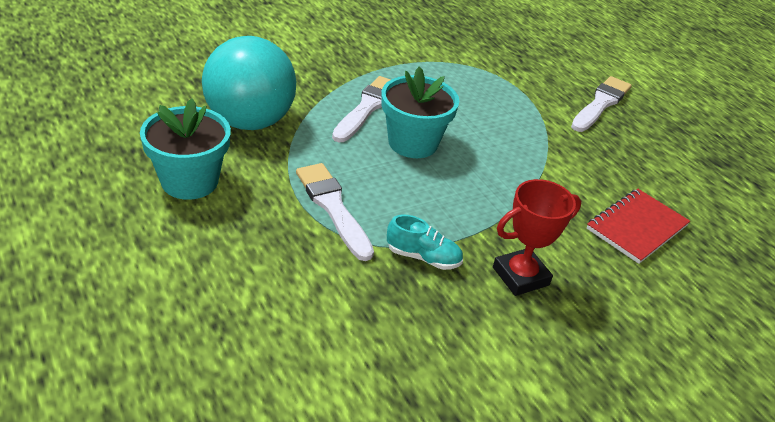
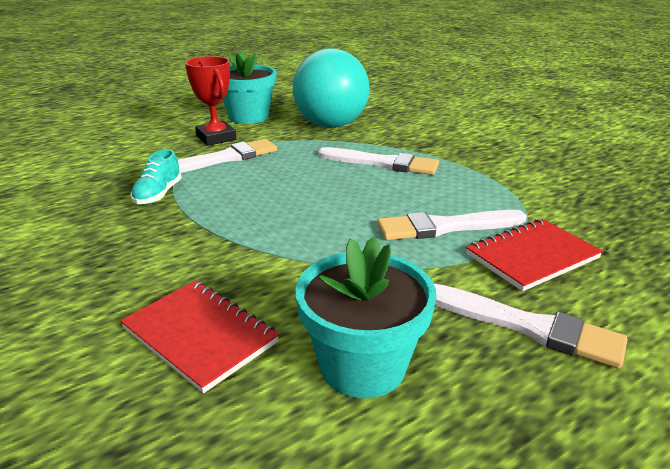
camera: 90 degrees right, 10 degrees down
turquoise flower pot [381,67,459,158] -> turquoise flower pot moved to [295,236,437,399]
red trophy [493,179,581,296] -> red trophy moved to [185,56,236,146]
none -> white brush [377,210,527,240]
none -> red notebook [466,219,603,291]

